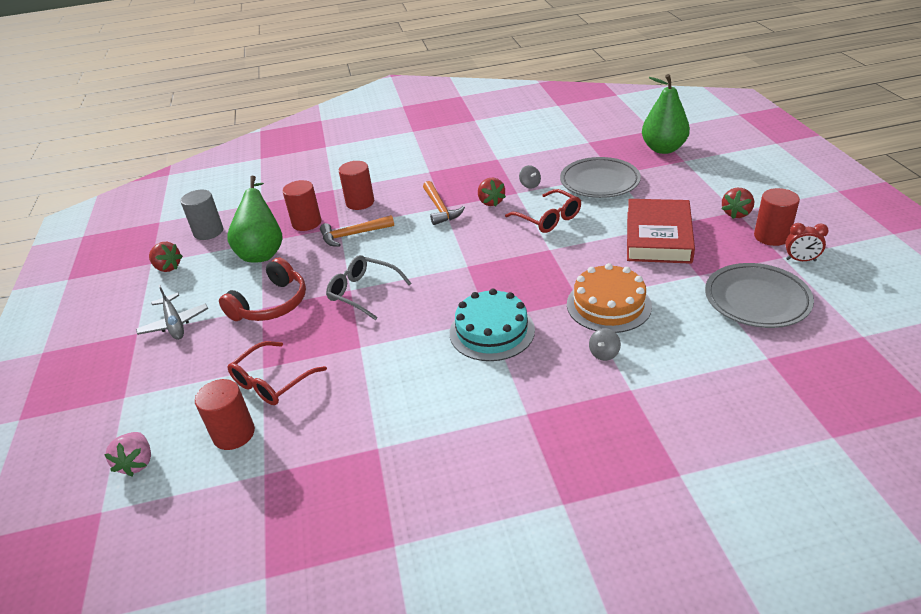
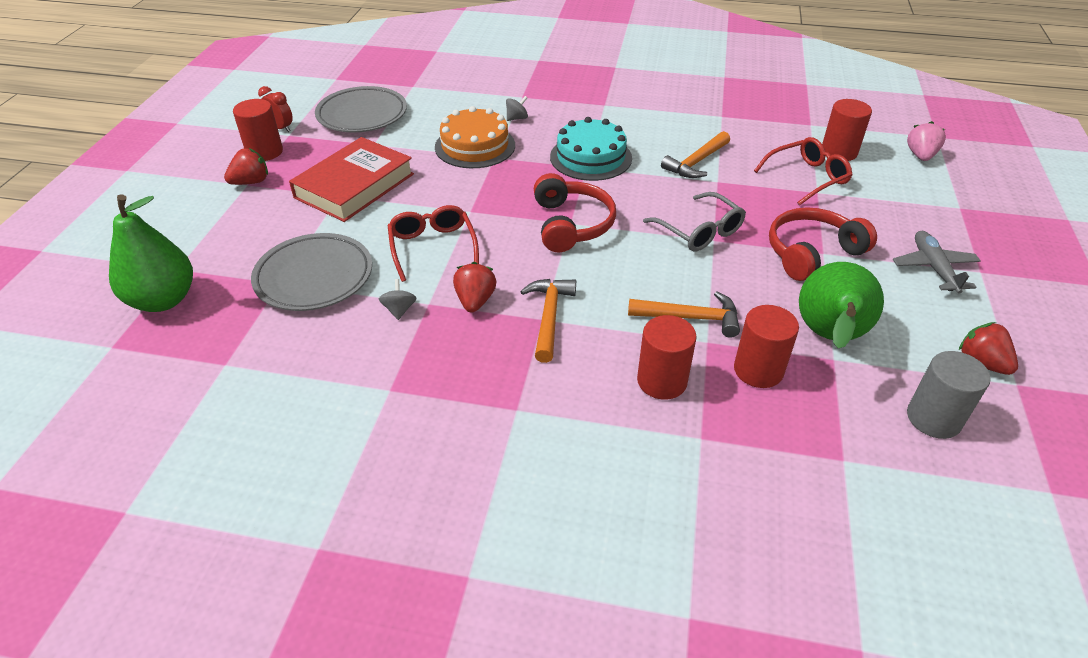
camera: 160 degrees left, 5 degrees up
none -> red headphones [534,173,616,252]
none -> orange hammer [661,131,730,178]

